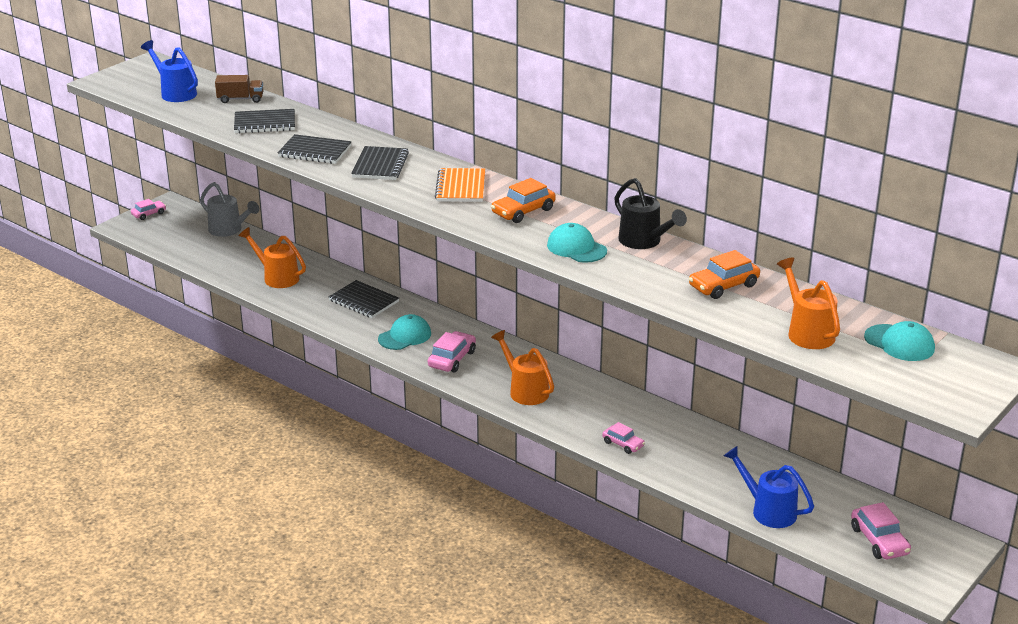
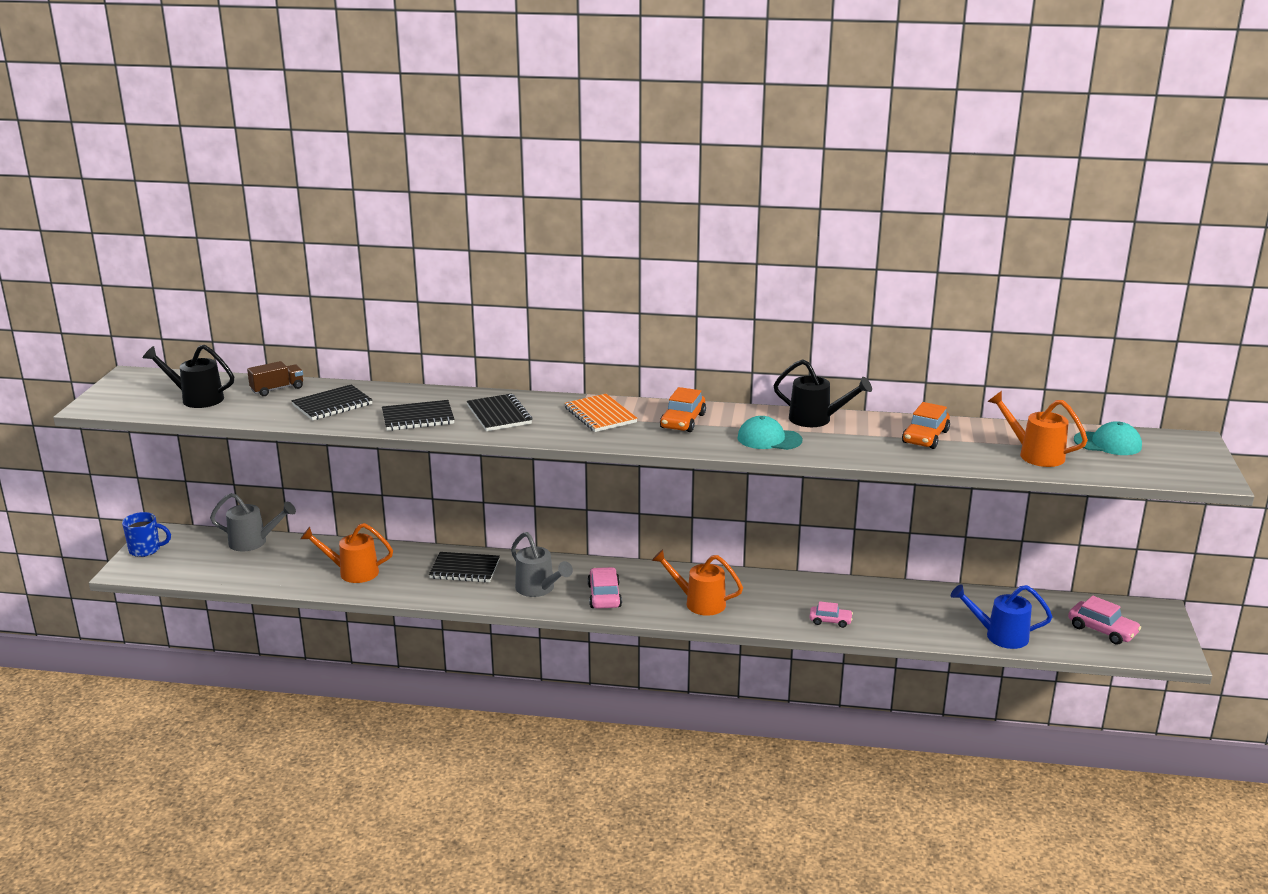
camera: 30 degrees left, 5 degrees down
pink car [131,199,166,220] -> blue mug [122,512,171,557]
blue watering can [141,40,198,102] -> black watering can [143,345,234,408]
turquoise cap [378,314,431,350] -> grey watering can [511,532,573,597]

